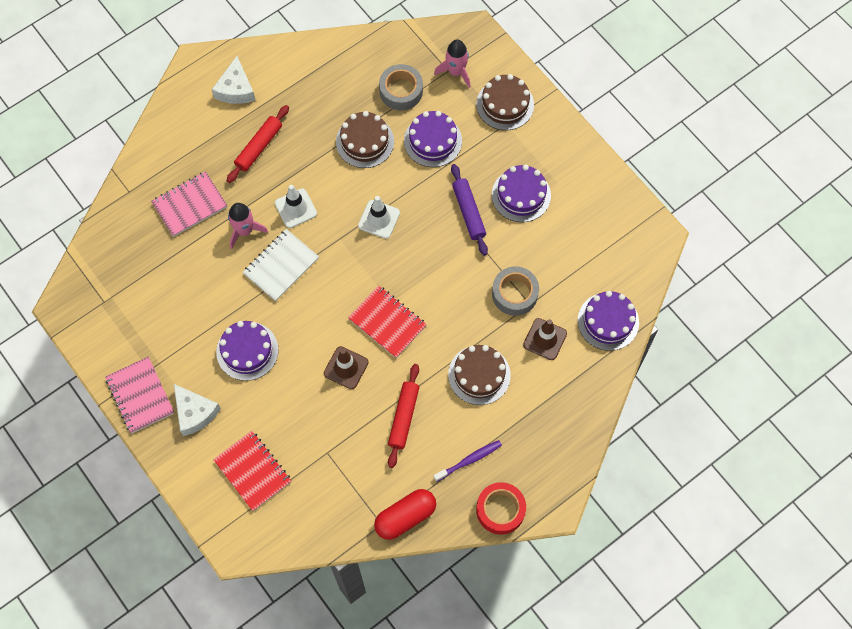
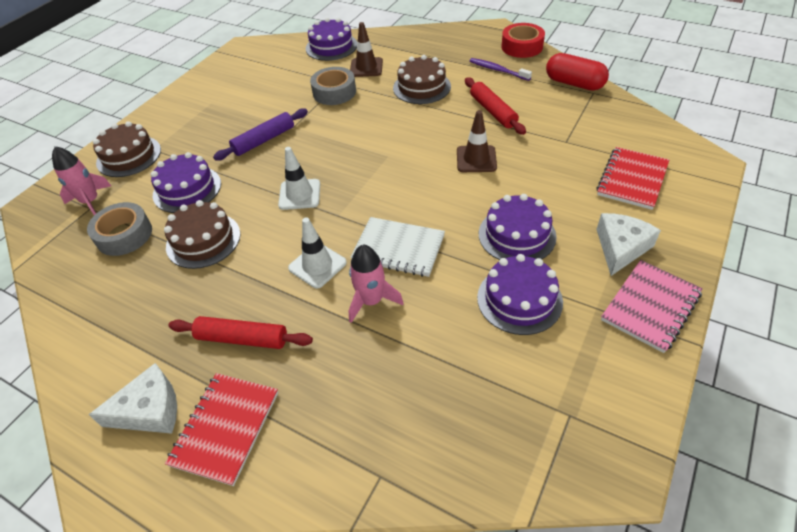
camera: 110 degrees left, 20 degrees down
pink notebook [151,171,227,237] -> none
red notebook [348,285,427,358] -> red notebook moved to [165,373,278,486]
red rolling pin [388,364,419,468] -> red rolling pin turned 75 degrees clockwise [465,77,526,135]
purple cake [492,165,551,222] -> purple cake moved to [477,254,563,335]

